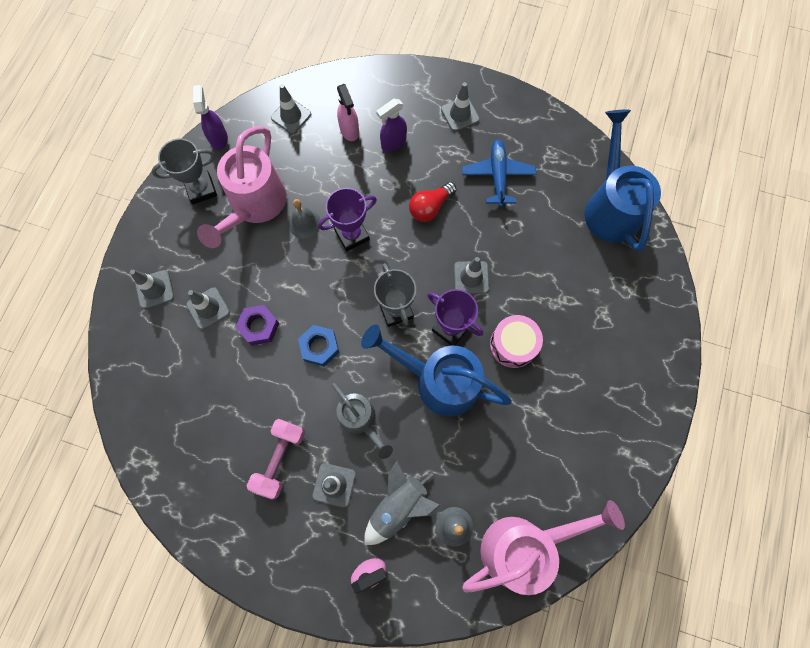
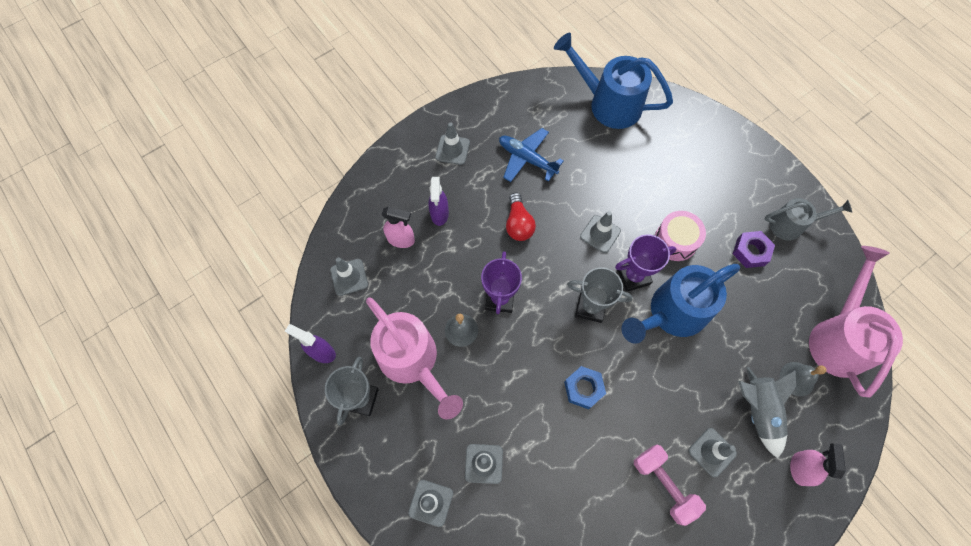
camera: 55 degrees left, 5 degrees down
purple nut [236,305,279,346] -> purple nut moved to [733,231,775,268]
grey watering can [332,383,393,459] -> grey watering can moved to [765,198,852,241]

